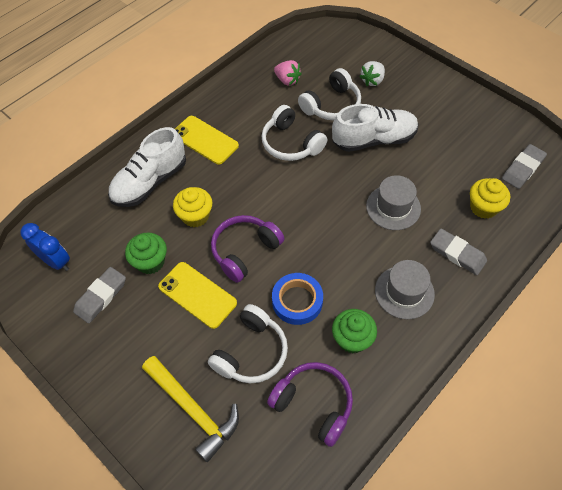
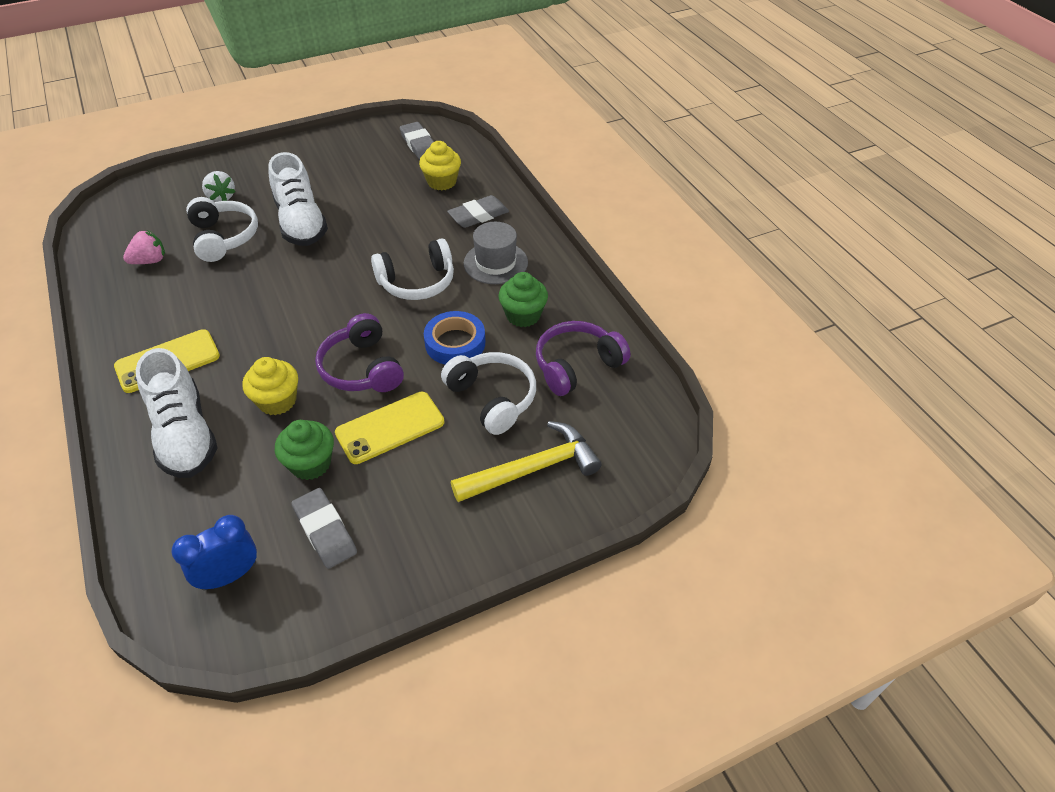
camera: 70 degrees left, 10 degrees down
white headphones [262,105,327,161] -> white headphones moved to [371,238,454,300]
white shoe [332,104,419,152] -> white shoe turned 150 degrees clockwise [268,152,328,246]
grey hat [366,175,421,230] -> none

